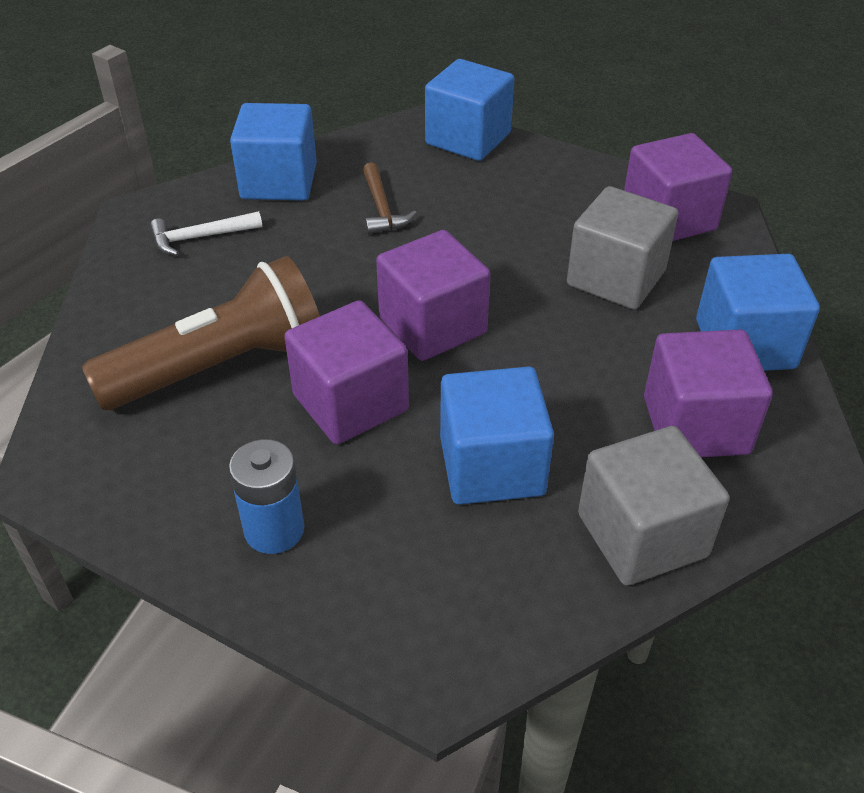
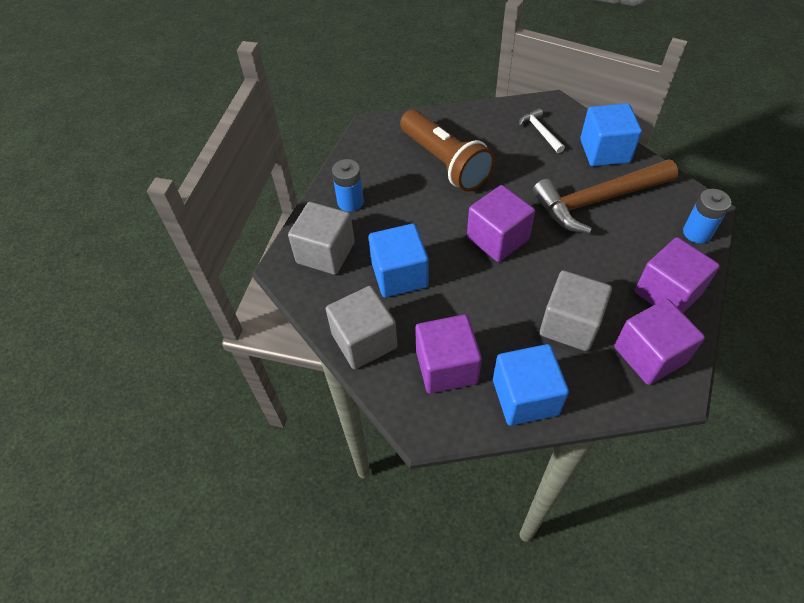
camera: 85 degrees right, 10 degrees up
purple cube [284,300,409,444] -> purple cube moved to [635,237,720,313]
brown hammer [363,162,417,234] -> brown hammer [532,160,678,234], size x2.19
blue cube [425,59,515,161] -> blue battery [683,189,731,243]
none -> grey cube [288,202,355,275]

